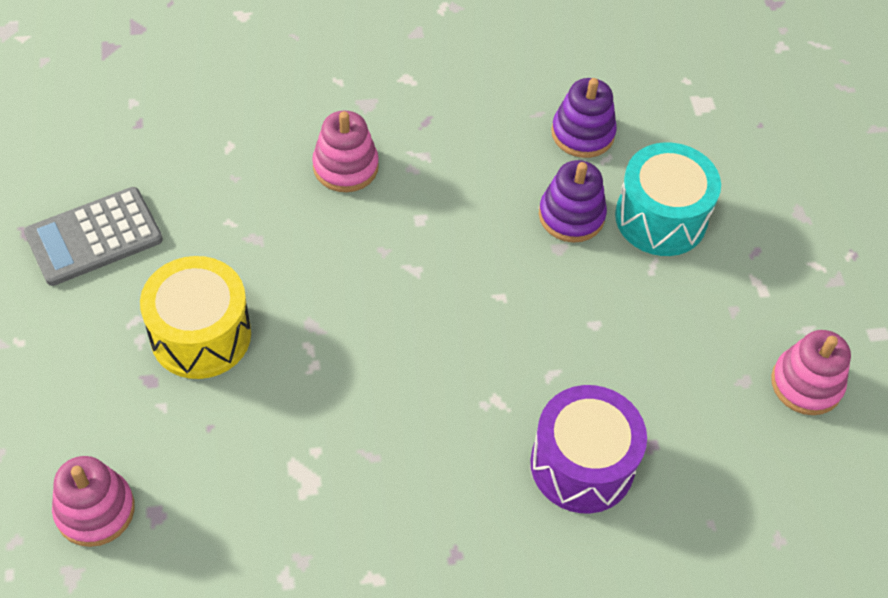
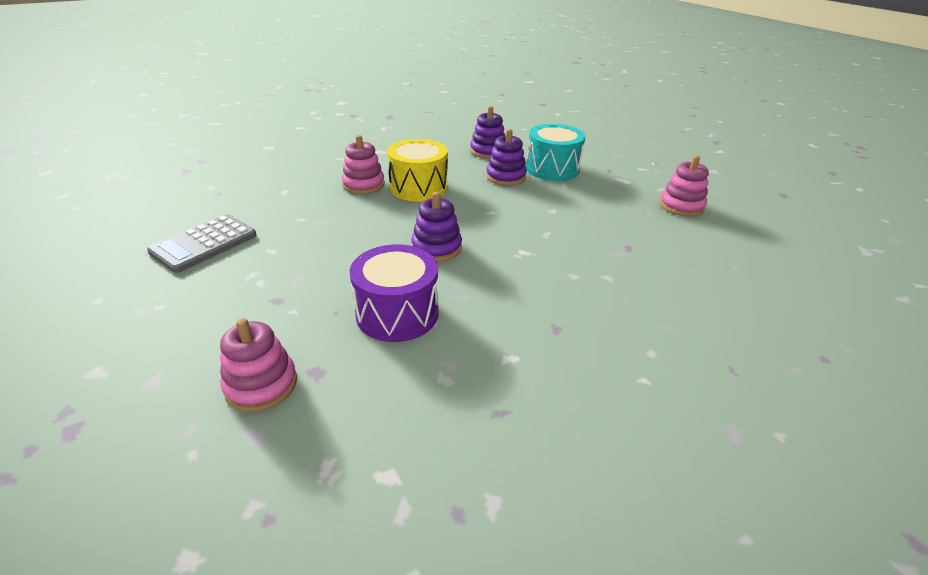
camera: 20 degrees left, 20 degrees down
yellow drum [140,256,251,379] -> yellow drum moved to [387,139,448,202]
purple drum [530,385,647,513] -> purple drum moved to [350,244,438,342]
none -> purple stacking toy [411,192,462,262]

